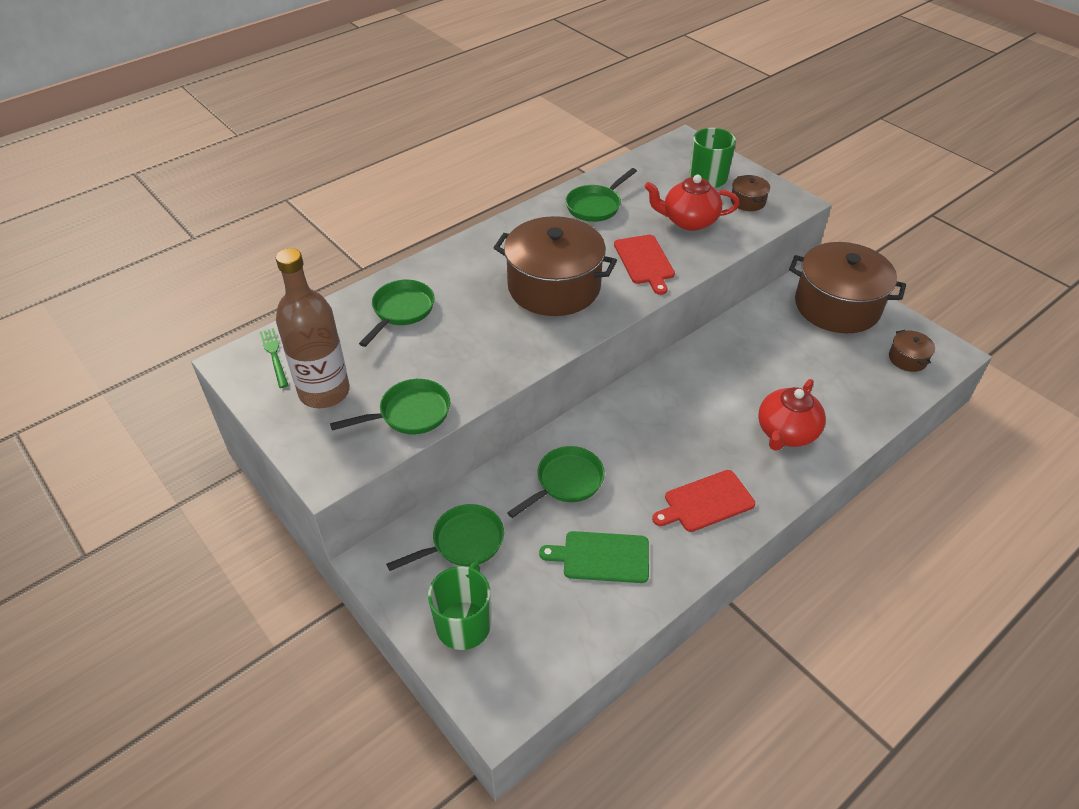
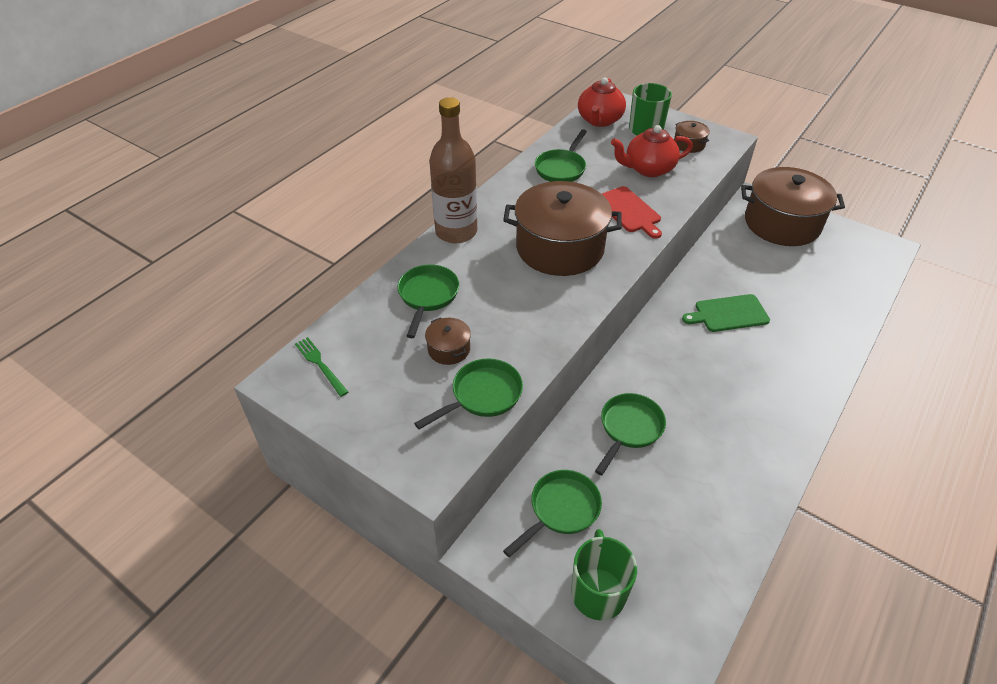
camera: 15 degrees left, 0 degrees up
brown bottle [276,248,350,408] -> brown bottle moved to [429,97,477,243]
green cutting board [539,531,649,583] -> green cutting board moved to [682,294,770,332]
red cutting board [652,470,755,532] -> none
red teapot [758,379,826,451] -> red teapot moved to [578,77,626,127]
brown pot [889,330,935,372] -> brown pot moved to [425,317,471,365]

